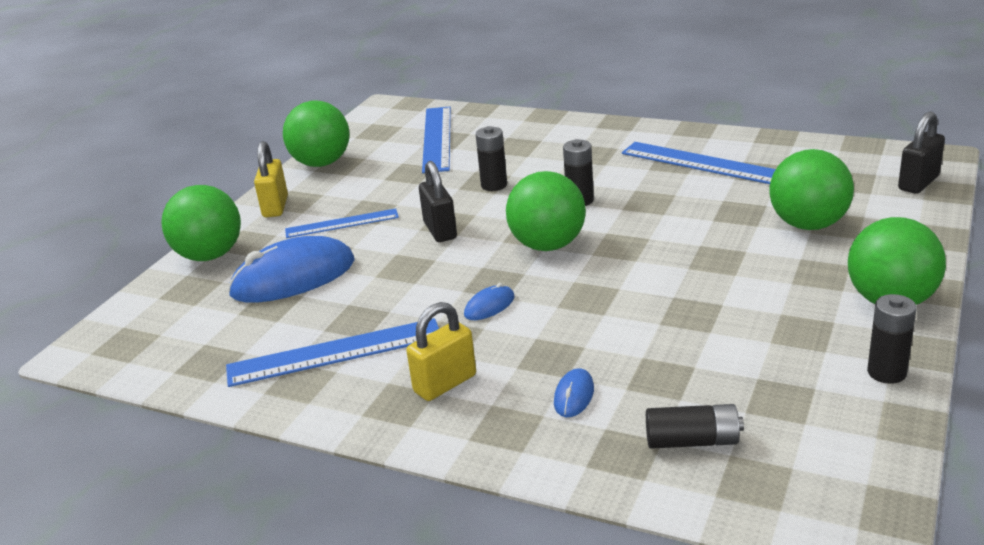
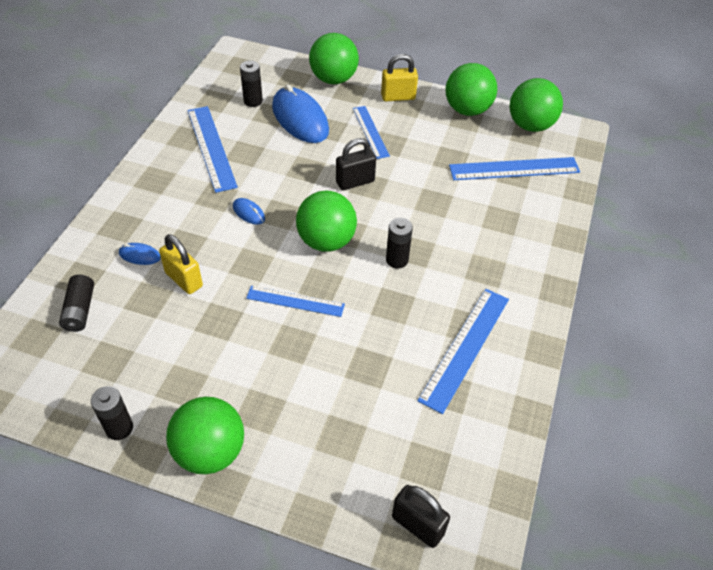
camera: 80 degrees right, 20 degrees up
yellow padlock [406,302,476,401] -> yellow padlock moved to [159,234,203,294]
black battery [476,126,507,191] -> black battery moved to [240,60,263,107]
green ball [769,149,854,230] -> green ball moved to [509,78,563,132]
none -> blue ruler [246,286,345,317]

